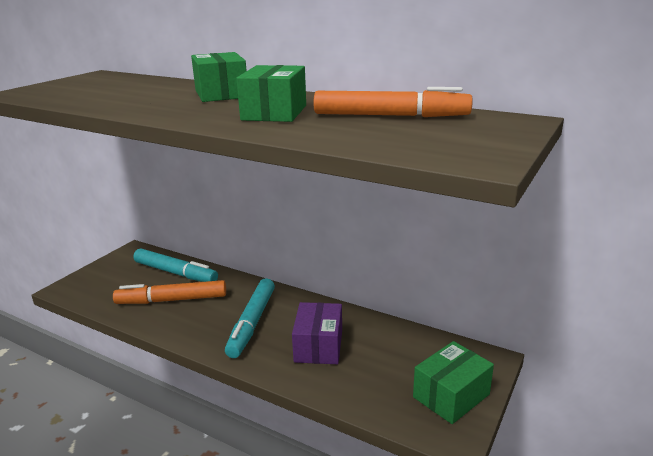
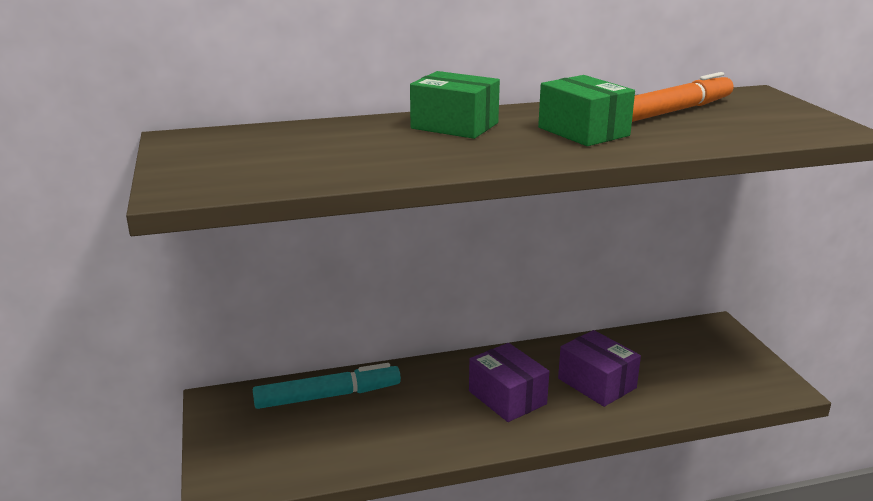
camera: 45 degrees left, 0 degrees up
orange marker [113,280,226,304] -> none
turquoise marker [225,278,275,358] -> purple box [469,343,549,422]
green box [413,341,494,424] -> none

